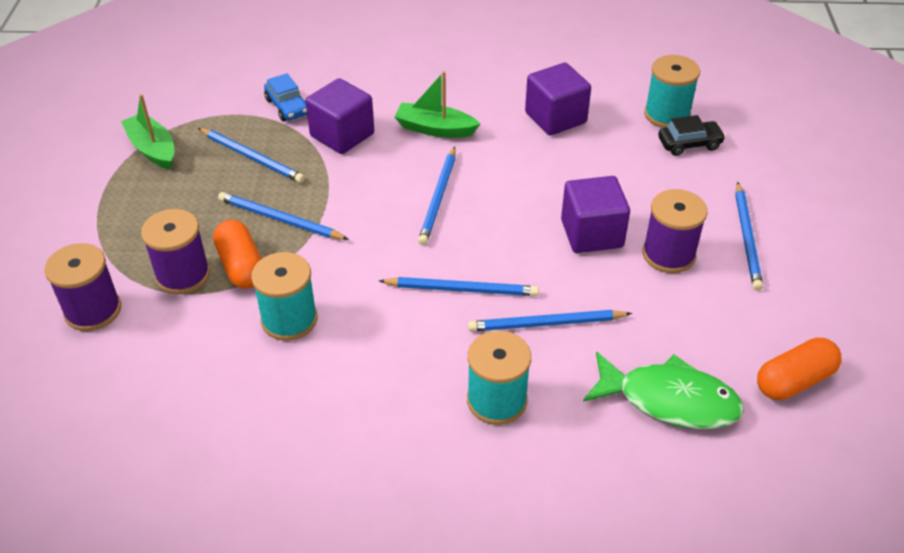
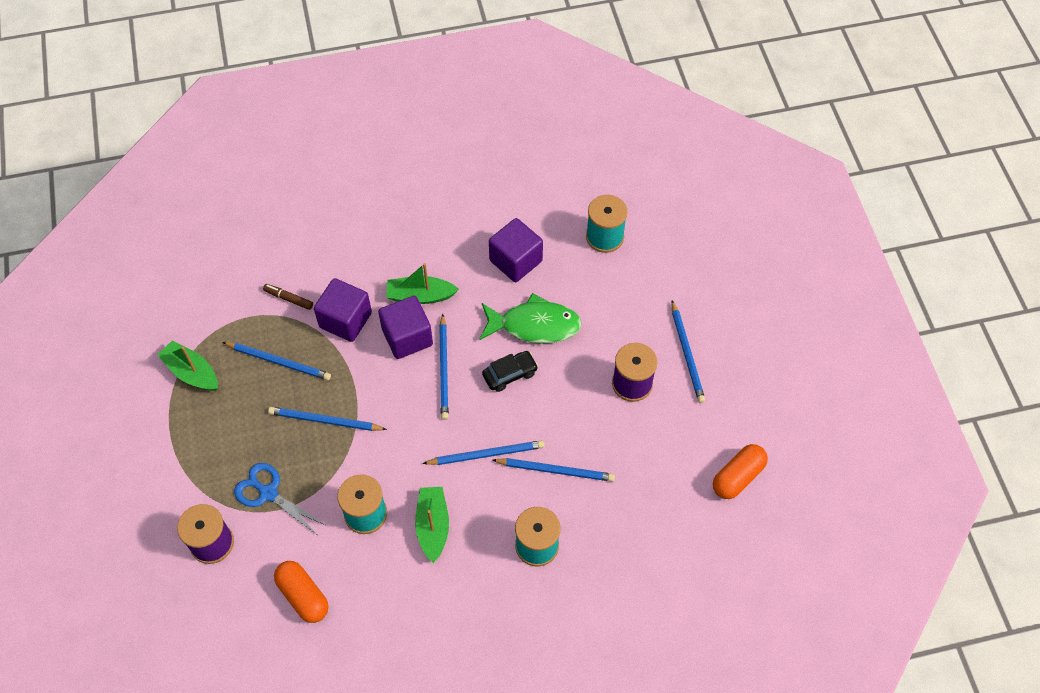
camera: 15 degrees left, 15 degrees up
purple spool [141,209,210,294] -> blue scissors [234,463,327,534]
orange capsule [213,220,261,289] -> orange capsule moved to [274,561,328,623]
blue car [264,73,307,122] -> brown marker [263,284,313,310]
blue pencil [468,310,632,332] -> blue pencil turned 150 degrees counterclockwise [492,458,615,482]
purple cube [561,176,630,253] -> purple cube moved to [378,296,433,359]
green fish [583,352,744,429] -> green fish moved to [480,293,582,344]
black car [658,115,726,156] -> black car moved to [482,351,538,392]
none -> green boat [415,487,449,563]

